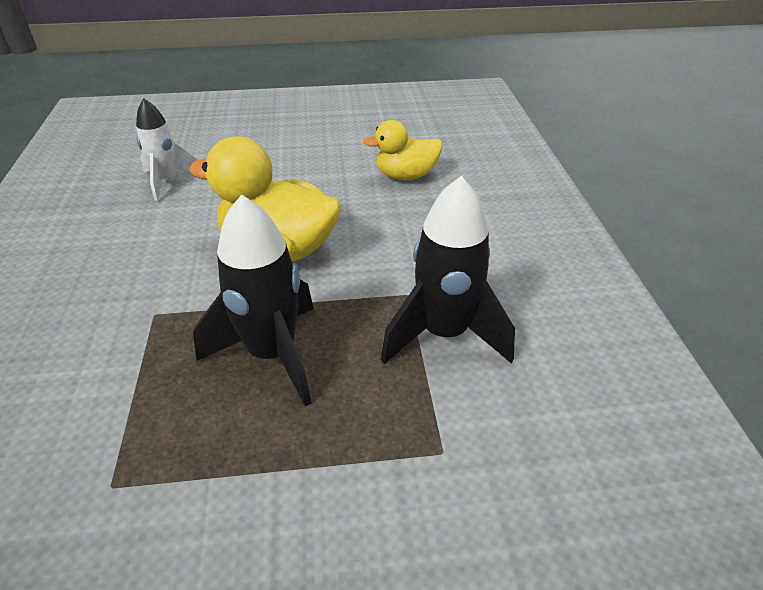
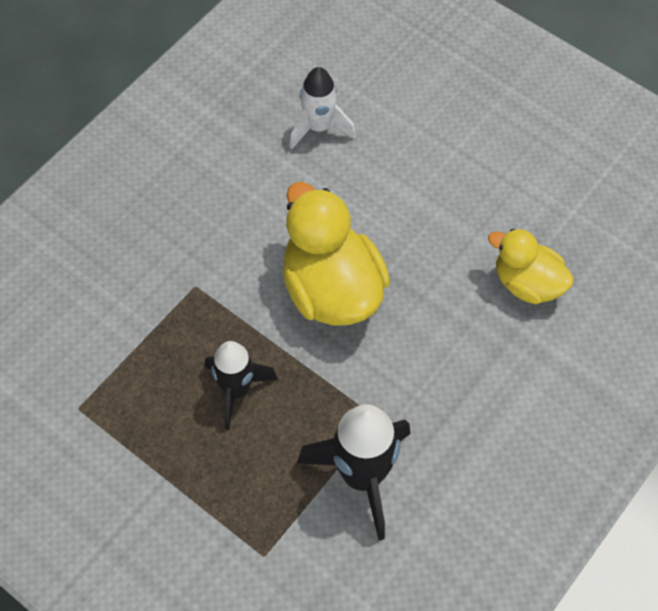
camera: 45 degrees right, 20 degrees up
black rocket [193,194,314,407] -> black rocket [205,341,278,430], size x0.66

